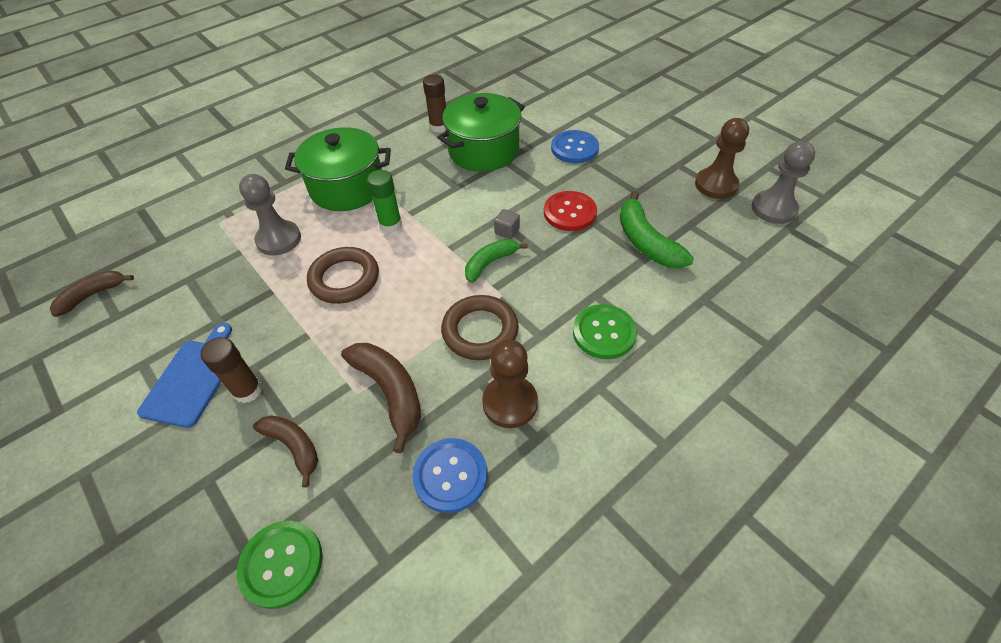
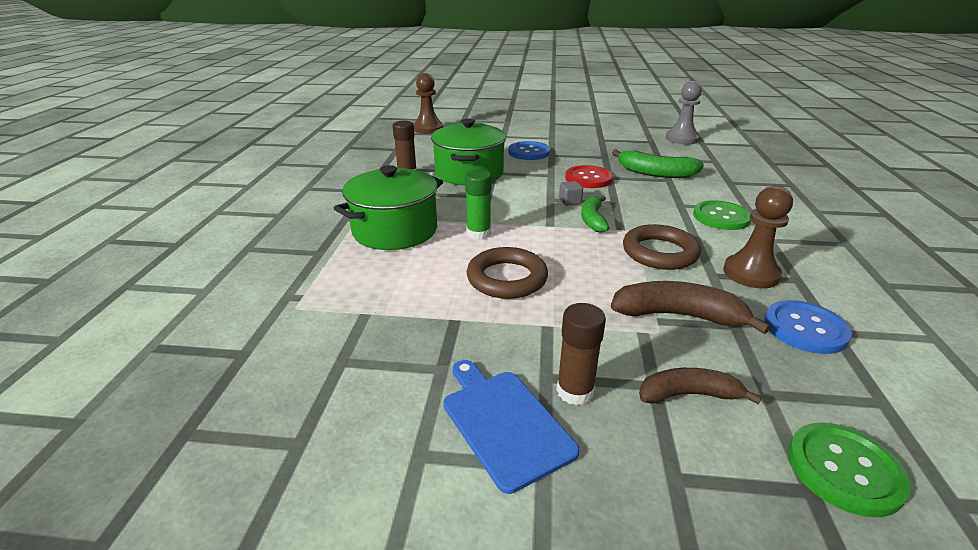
camera: 45 degrees left, 20 degrees down
brown banana [50,271,134,317] -> none
grey pawn [239,174,301,256] -> none
brown pawn [695,118,749,199] -> brown pawn moved to [414,73,443,134]

